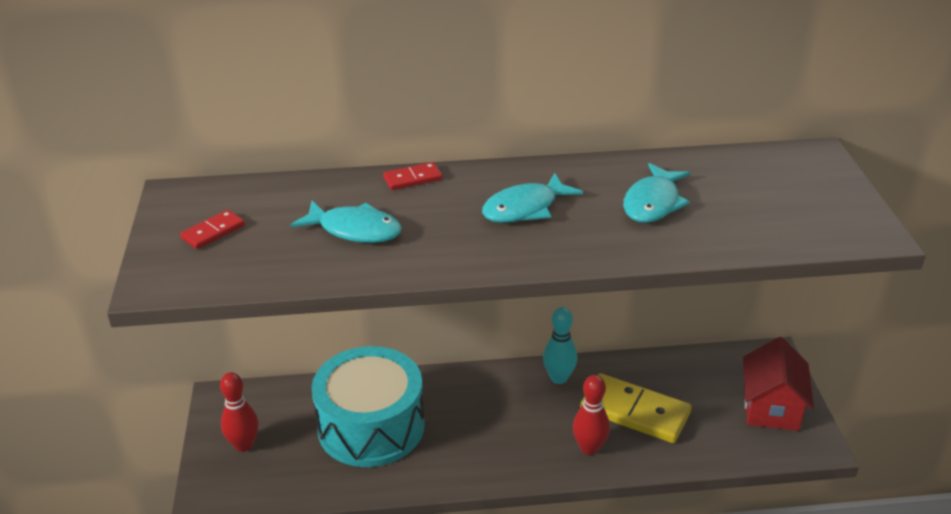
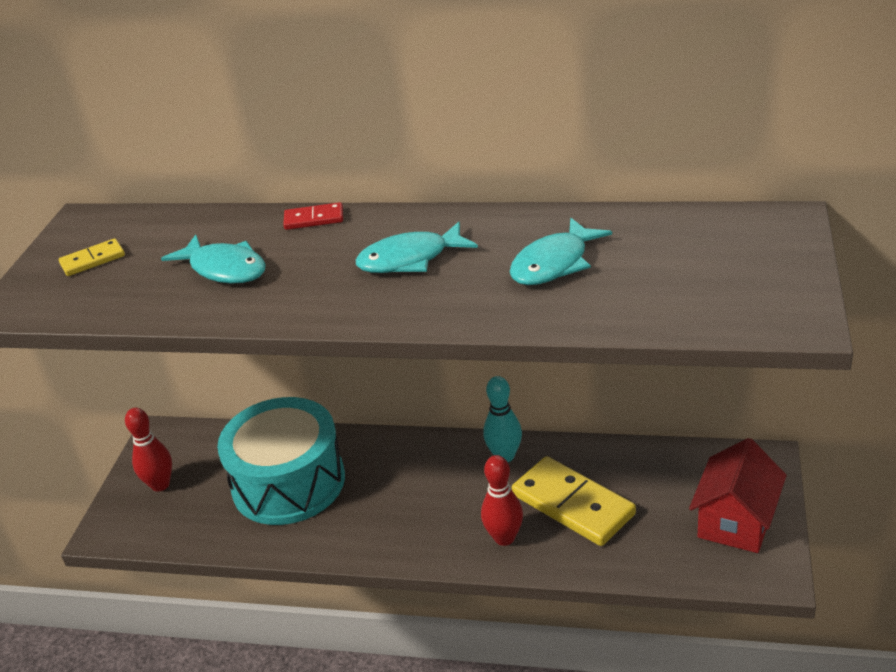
camera: 20 degrees right, 0 degrees up
red domino [180,210,245,249] -> yellow domino [59,238,125,276]

